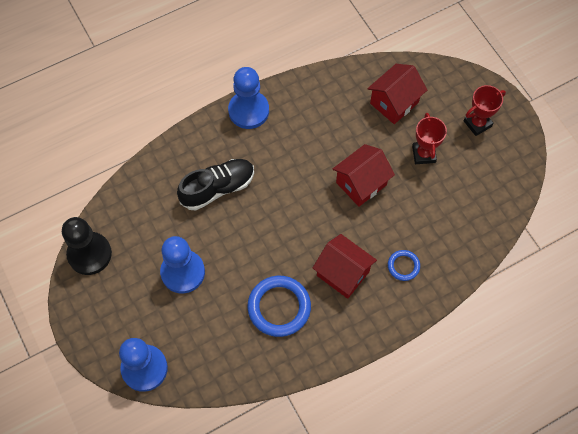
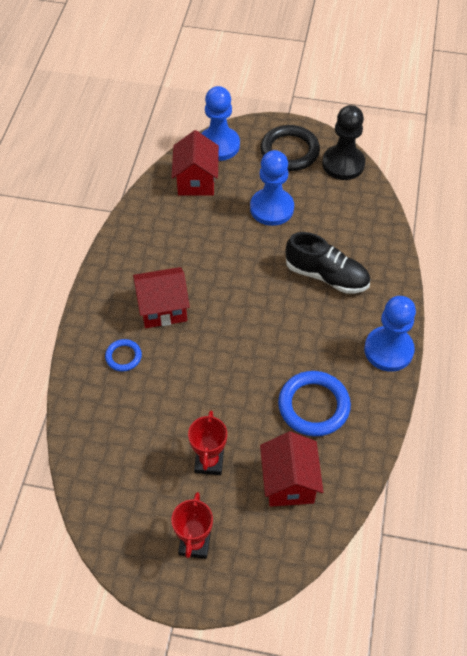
camera: 130 degrees right, 10 degrees down
black shoe [177,159,254,210] -> black shoe turned 75 degrees counterclockwise [286,232,370,293]
blue ring [247,276,311,337] -> blue ring moved to [278,371,351,437]
red house [333,144,395,207] -> red house moved to [172,130,219,196]
red trophy [412,113,447,164] -> red trophy turned 60 degrees clockwise [188,410,227,475]
none -> black ring [261,125,320,171]

